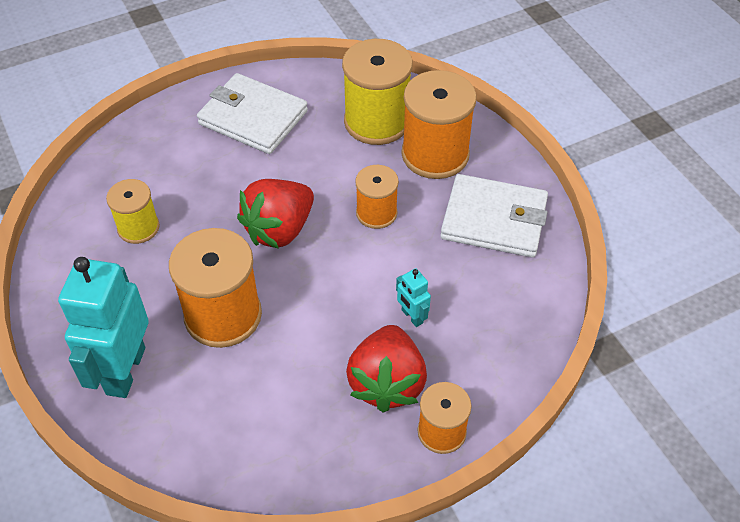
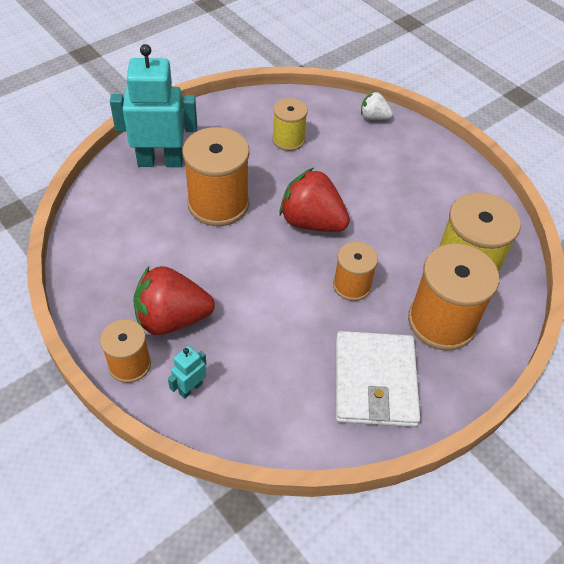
camera: 75 degrees right, 0 degrees up
white wallet [197,73,308,154] -> none
turquoise robot [396,268,431,327] -> turquoise robot moved to [168,346,206,399]
none -> white strawberry [361,92,393,120]

